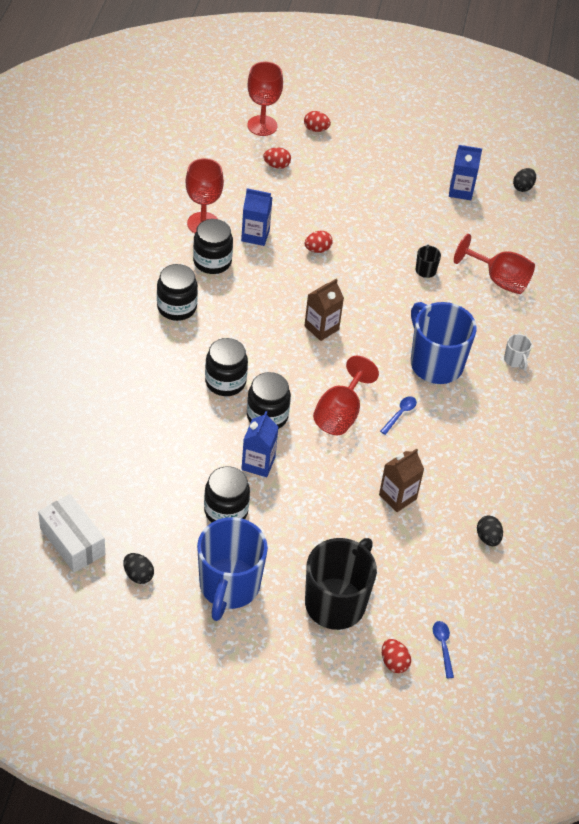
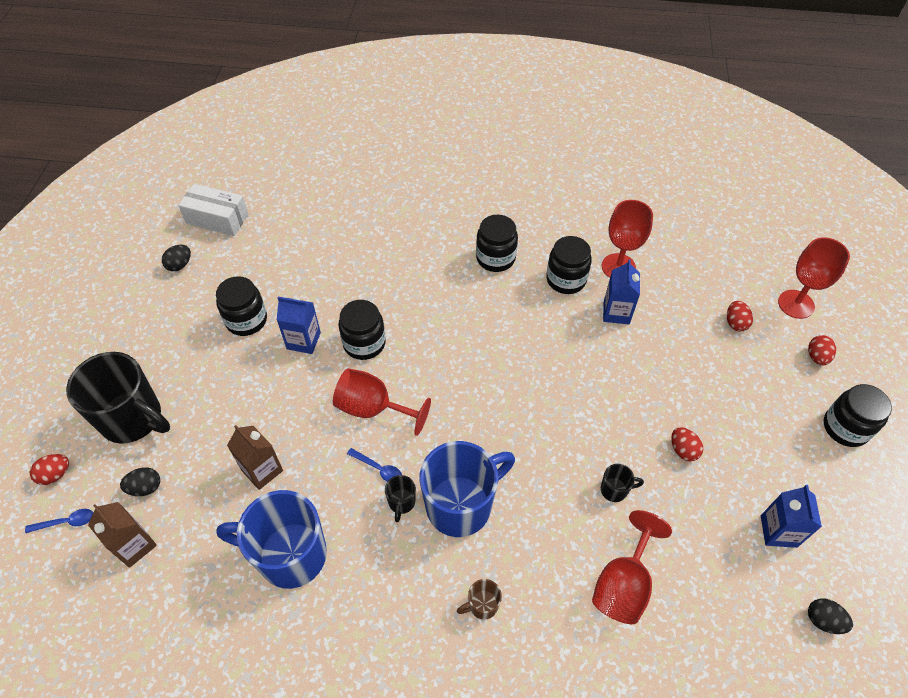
camera: 90 degrees right, 5 degrees up
white box [38,494,105,572] -> white box turned 60 degrees clockwise [178,184,249,236]
blue mug [197,517,268,621] -> blue mug moved to [216,490,327,589]
black jar [205,338,248,396] -> black jar moved to [824,384,892,447]
brown carton [304,278,344,341] -> brown carton moved to [88,502,157,568]
red egg [305,231,333,253] -> red egg moved to [671,427,703,461]
black egg [477,516,503,546] -> black egg moved to [120,467,160,496]
white mug [504,334,532,370] -> brown mug [457,579,502,620]
none -> black mug [385,475,416,522]

